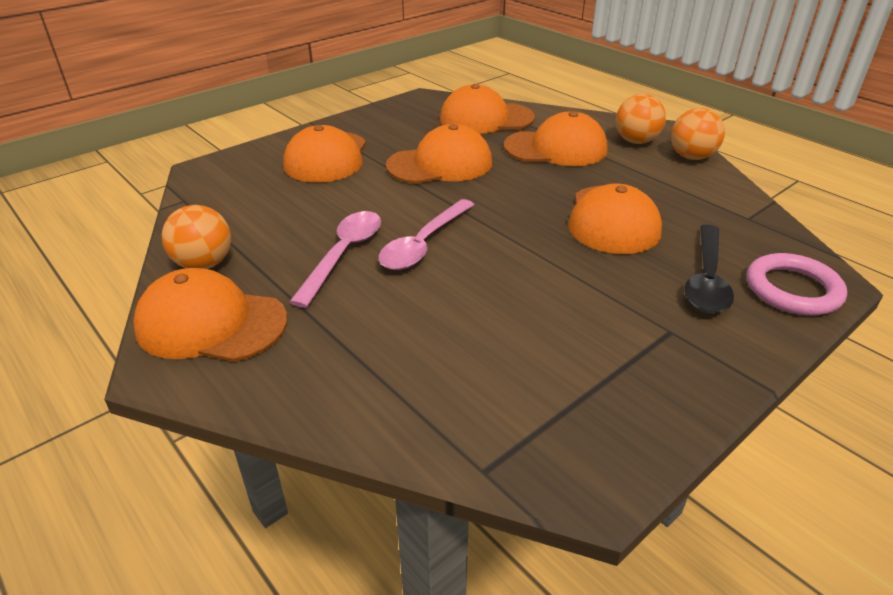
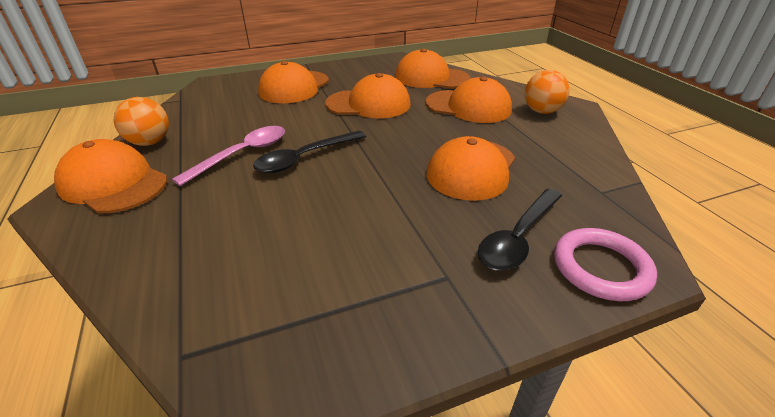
camera: 20 degrees right, 0 degrees up
pink spoon [378,199,474,270] -> black spoon [253,131,366,173]
orange ball [671,108,725,160] -> none

